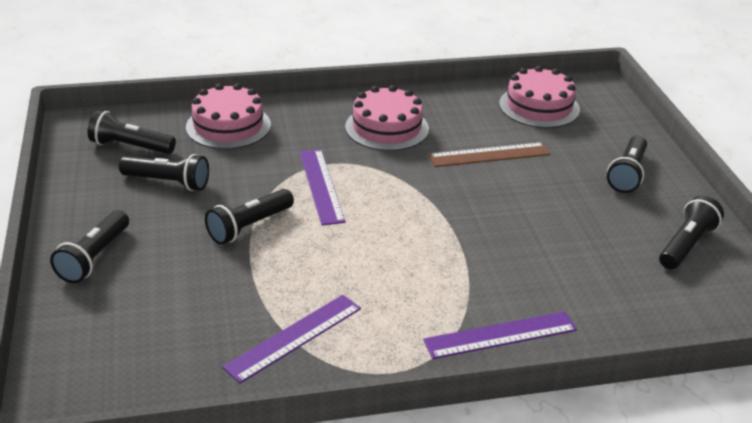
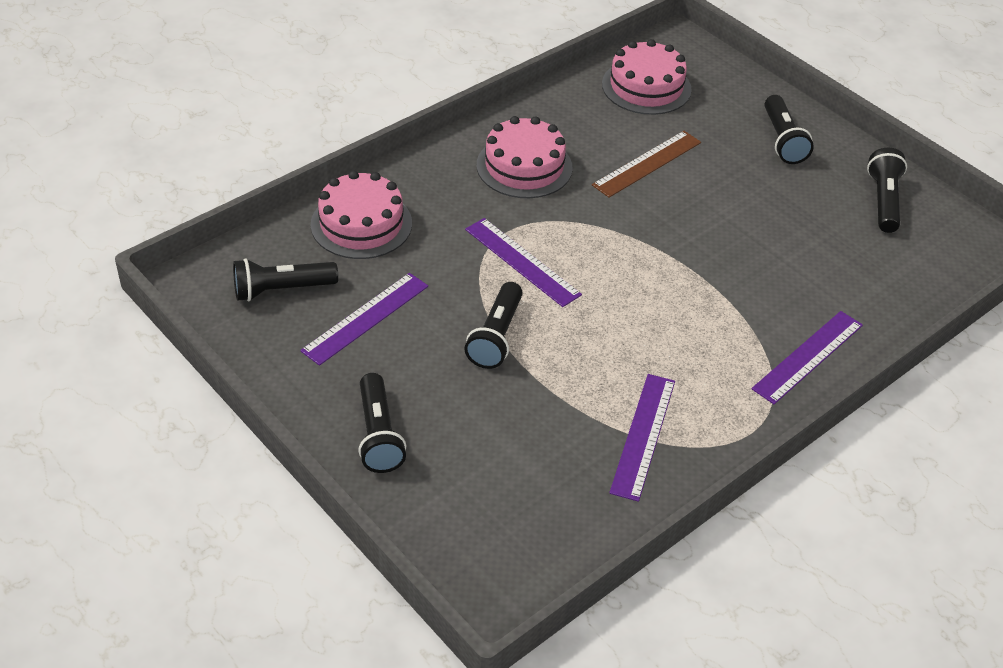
camera: 30 degrees left, 10 degrees up
black flashlight [119,154,209,191] -> purple ruler [300,273,428,366]

